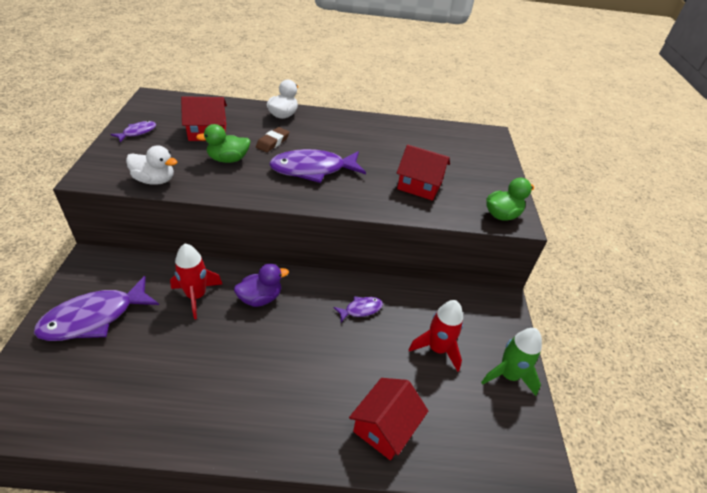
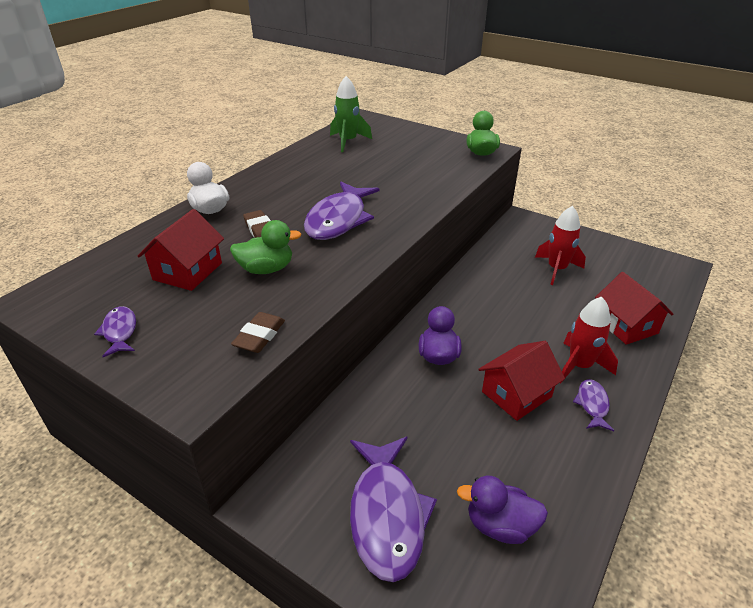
camera: 55 degrees left, 5 degrees down
white duck [126,145,178,185] -> brown eraser [231,312,285,353]
red rocket [170,244,222,319] -> red rocket moved to [560,297,618,383]
green duck [196,124,251,163] -> green duck turned 120 degrees counterclockwise [230,220,301,274]
purple fish [333,296,383,322] -> purple fish moved to [573,379,614,431]
red house [397,145,450,201] -> red house moved to [478,341,565,421]
green rocket [481,328,542,396] -> green rocket moved to [330,76,372,152]
none -> purple duck [457,476,548,544]

